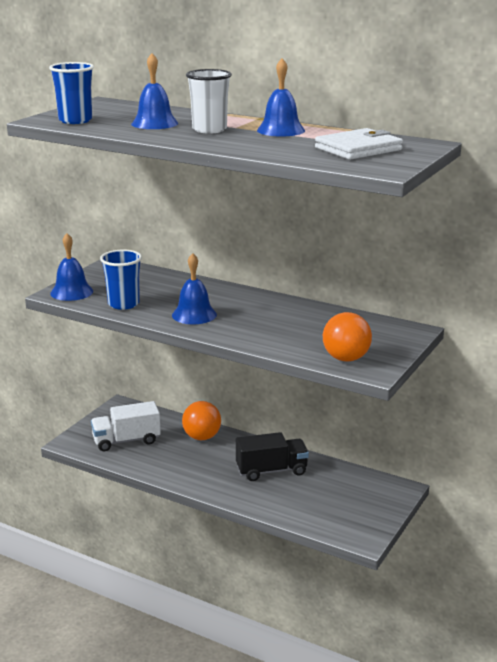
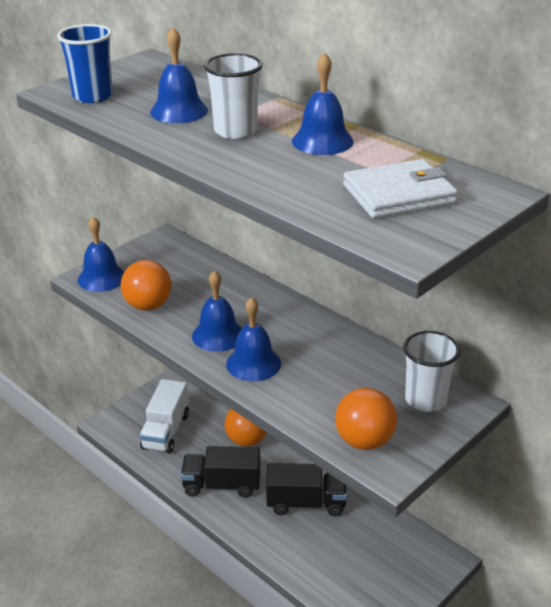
camera: 15 degrees right, 10 degrees up
white truck [91,401,161,451] -> white truck turned 75 degrees counterclockwise [140,379,189,453]
blue cup [100,249,142,310] -> orange ball [121,260,172,310]
none -> black truck [180,446,261,498]
none -> blue bell [226,297,281,381]
none -> white cup [403,331,460,412]

